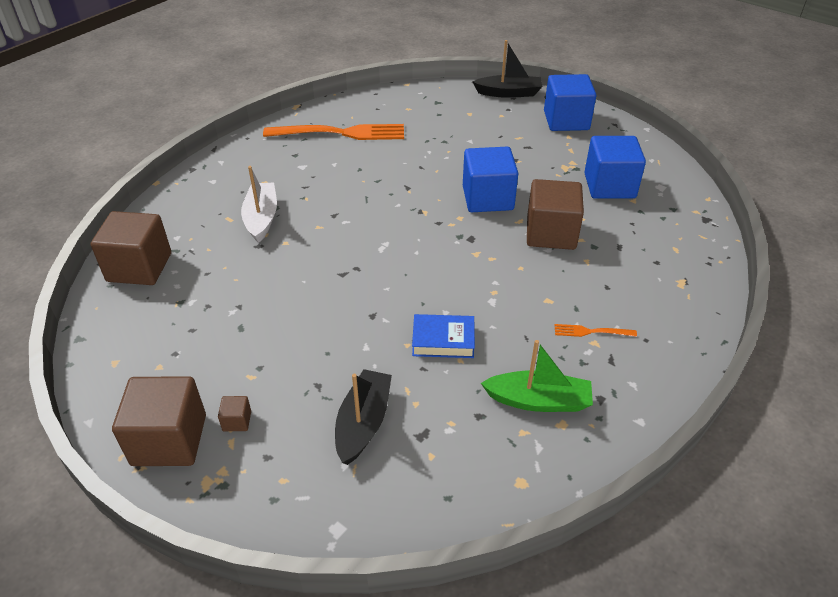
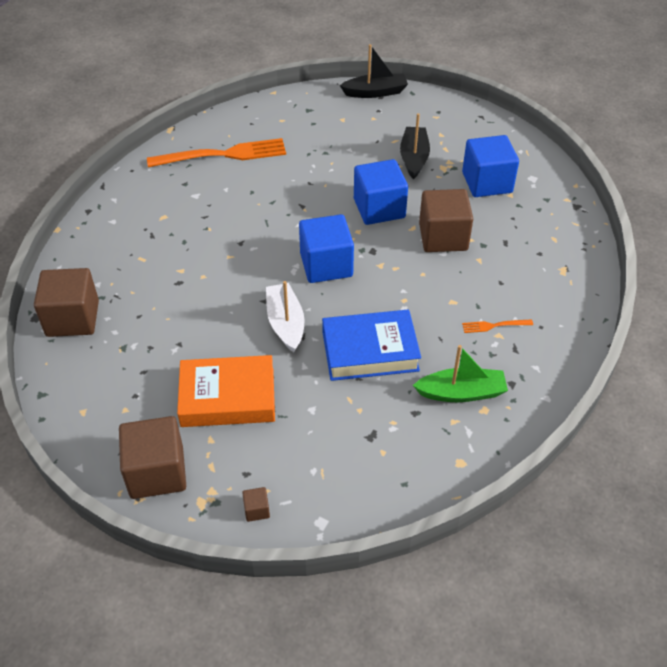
camera: 10 degrees left, 5 degrees up
brown cube [218,396,251,431] -> brown cube moved to [242,487,270,522]
white boat [241,166,277,243] -> white boat moved to [266,281,304,352]
black boat [335,369,392,465] -> black boat moved to [400,113,430,179]
blue book [412,314,475,358] -> blue book [322,310,421,381], size x1.66
blue cube [544,74,597,131] -> blue cube moved to [299,214,354,283]
none -> orange book [177,355,275,427]

